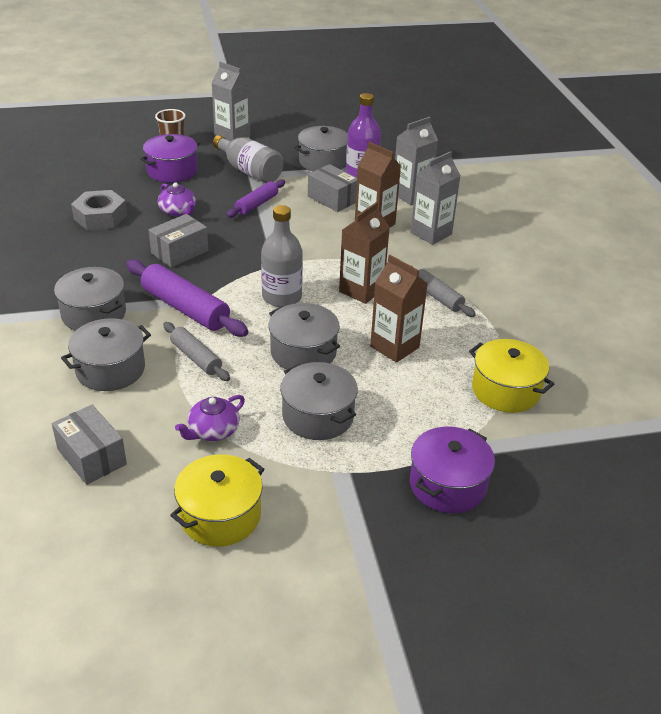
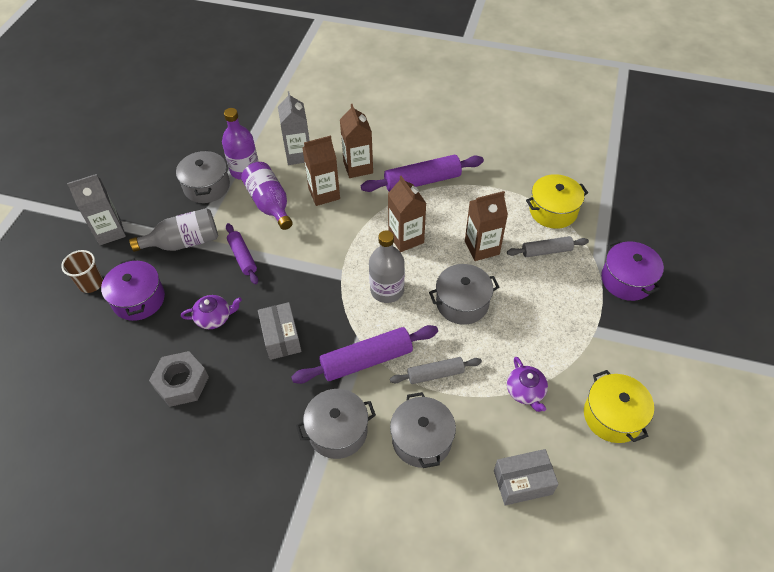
camera: 60 degrees left, 15 degrees up
grey pot [280,362,358,440] -> none
grey box [308,164,357,212] -> purple bottle [241,162,293,230]
grey rolling pin [410,265,476,317] -> grey rolling pin moved to [507,236,589,257]
grey carton [411,151,461,245] -> brown carton [340,104,373,178]
none -> purple rolling pin [361,155,484,192]

